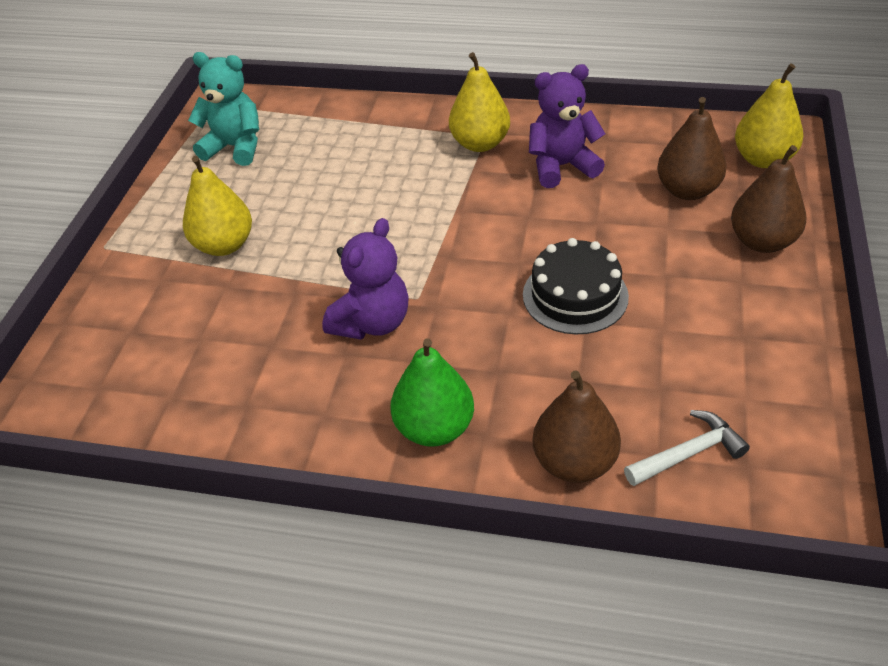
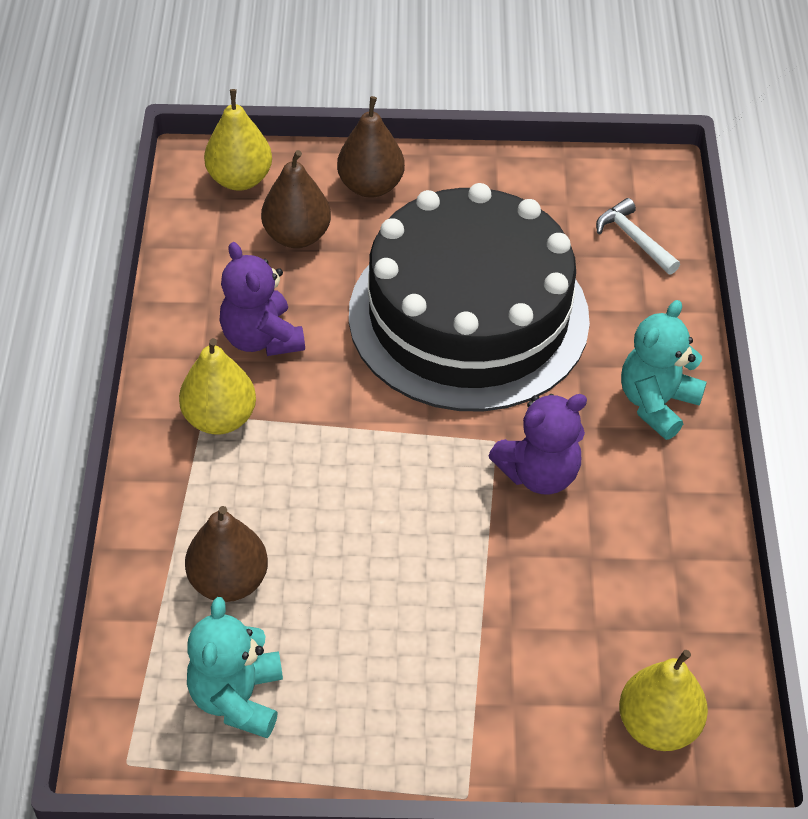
camera: 105 degrees left, 5 degrees up
yellow pear [183,156,252,256] -> yellow pear moved to [619,650,708,751]
purple teddy bear [322,218,409,340] -> purple teddy bear turned 135 degrees clockwise [489,394,587,494]
green pear [390,338,474,447] -> turquoise teddy bear [621,300,707,440]
black cake [523,238,629,334] -> black cake [349,183,590,412], size x2.33
brown pear [533,370,621,483] -> brown pear moved to [185,506,268,602]

